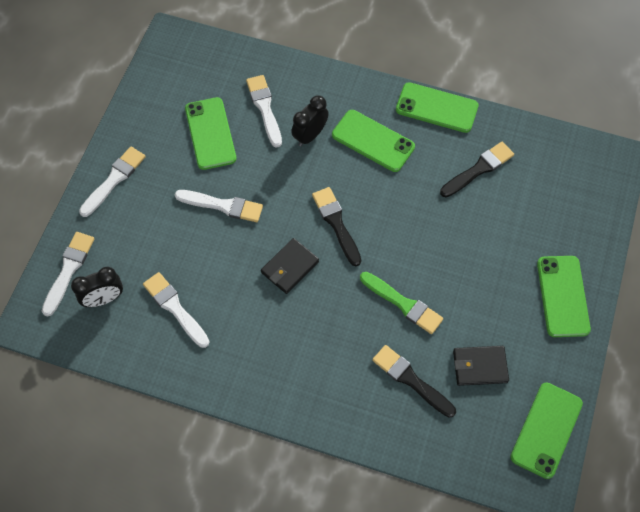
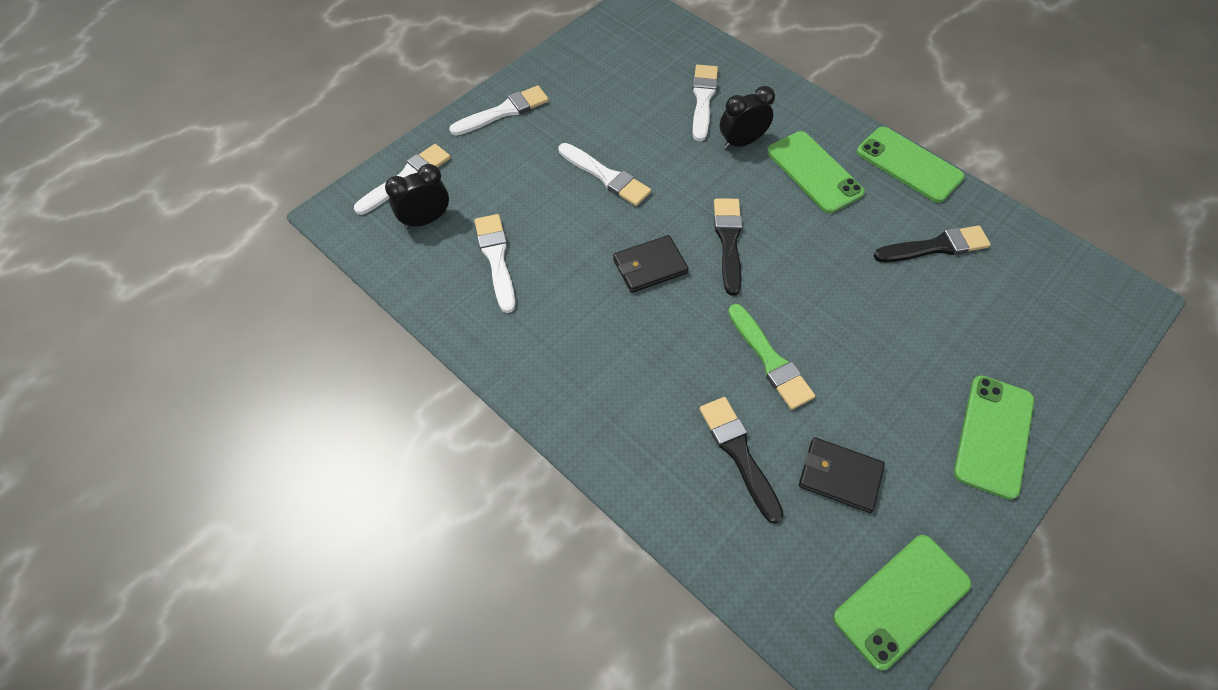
camera: 25 degrees right, 5 degrees down
black clock [71,267,123,307] -> black clock turned 150 degrees clockwise [385,164,449,229]
green phone [185,97,236,170] -> none

